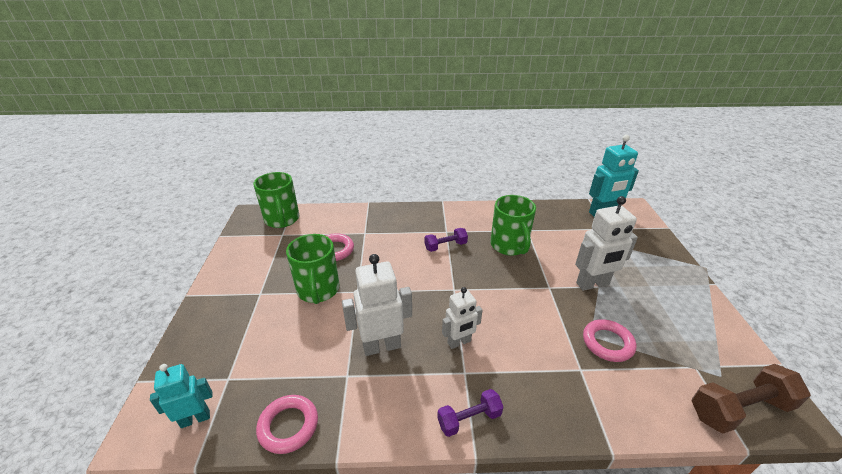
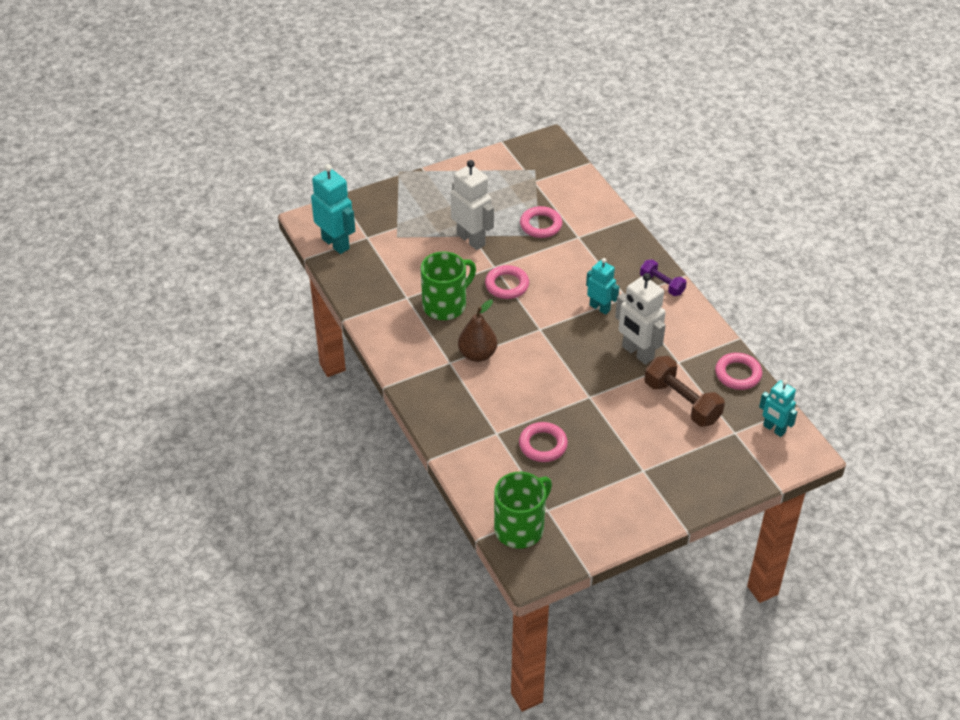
camera: 115 degrees left, 10 degrees up
green mug [286,234,339,304] -> none
purple dumbbell [425,228,468,252] -> brown pear [458,299,497,362]
white robot [442,287,482,349] -> turquoise robot [586,258,619,315]
brown dumbbell [692,364,811,434] -> brown dumbbell moved to [644,356,725,427]
none -> pink ring [485,265,529,299]

